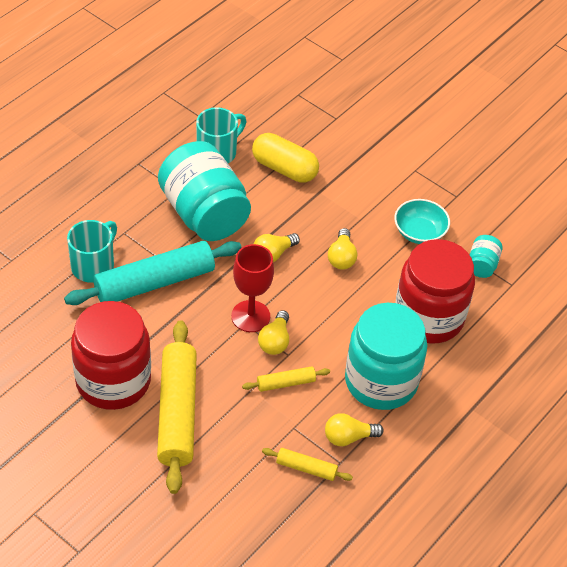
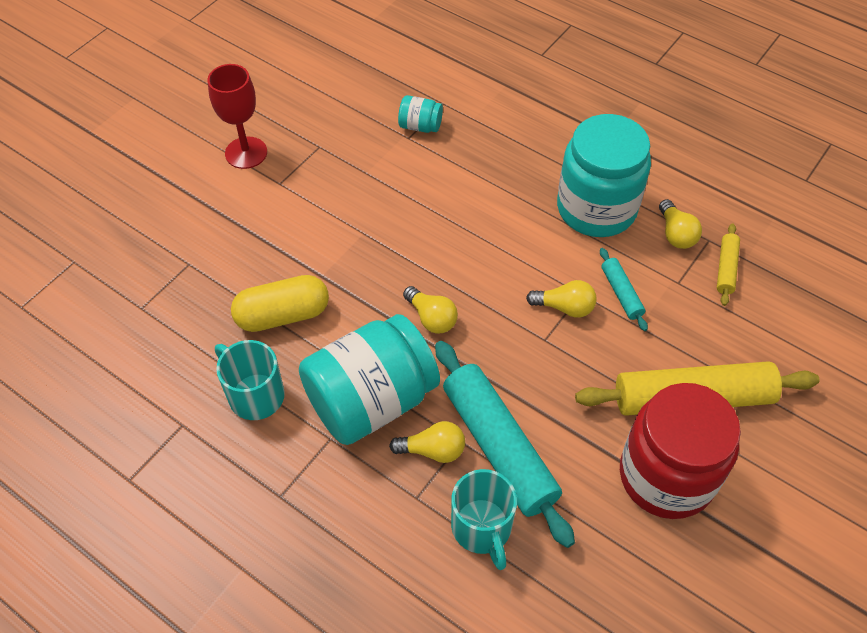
camera: 90 degrees left, 5 degrees up
turquoise mug [67,220,117,283] -> turquoise mug turned 135 degrees counterclockwise [451,469,517,570]
red goblet [231,244,274,332] -> red goblet moved to [208,64,267,169]
yellow rolling pin [242,366,330,392] -> turquoise rolling pin [600,248,648,331]
yellow capsule [252,133,319,183] -> yellow capsule turned 45 degrees clockwise [231,275,329,332]
yellow light bulb [328,228,357,270] -> yellow light bulb moved to [389,421,465,463]
turquoise bowl [394,199,450,244] -> none
red jar [395,239,475,344] -> none

